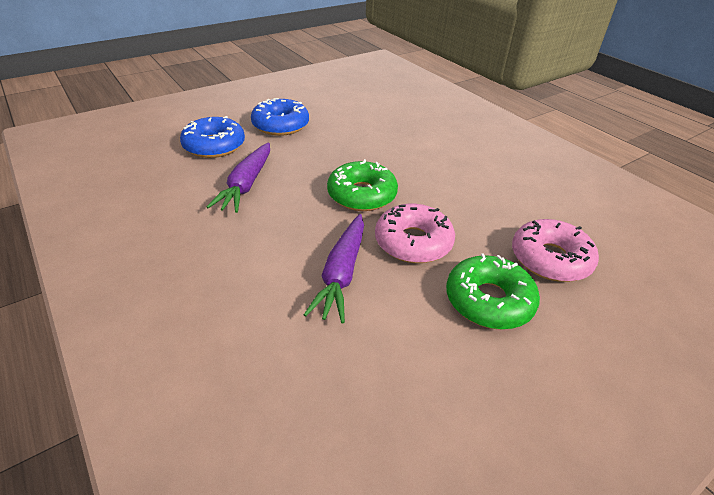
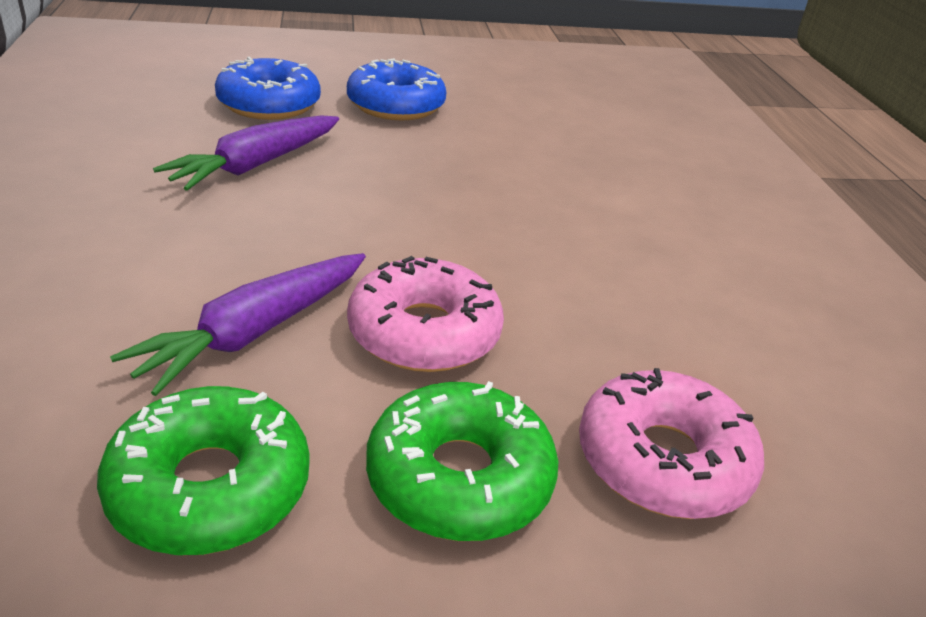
camera: 25 degrees right, 5 degrees down
green donut [327,159,398,211] -> green donut moved to [97,386,310,555]

